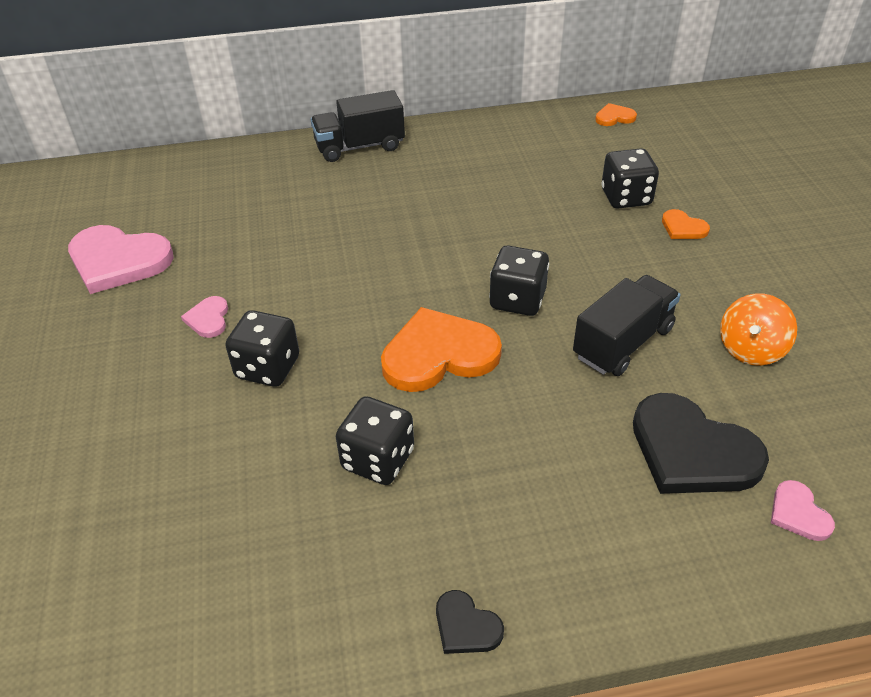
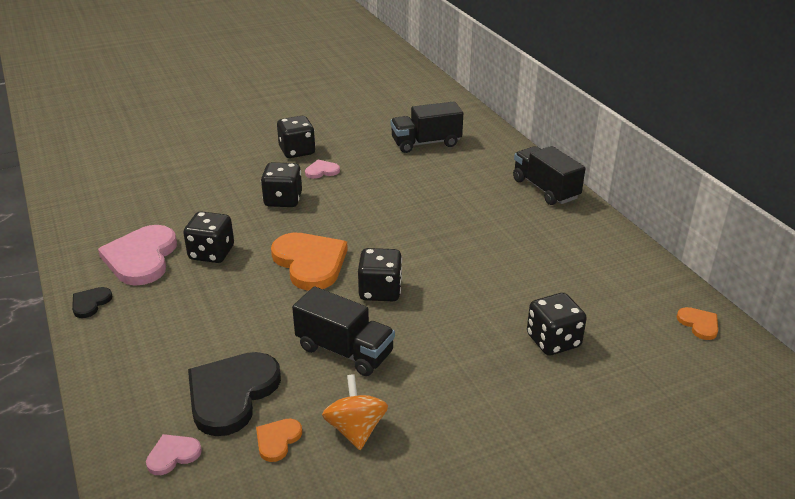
camera: 75 degrees right, 10 degrees down
pink heart [68,225,174,294] -> pink heart moved to [98,225,177,286]
orange heart [662,209,710,239] -> orange heart moved to [256,418,302,462]
orange spinning top [720,293,797,366] -> orange spinning top turned 60 degrees clockwise [322,374,388,450]
none -> black dice [277,116,315,158]
none -> black truck [391,101,463,153]

